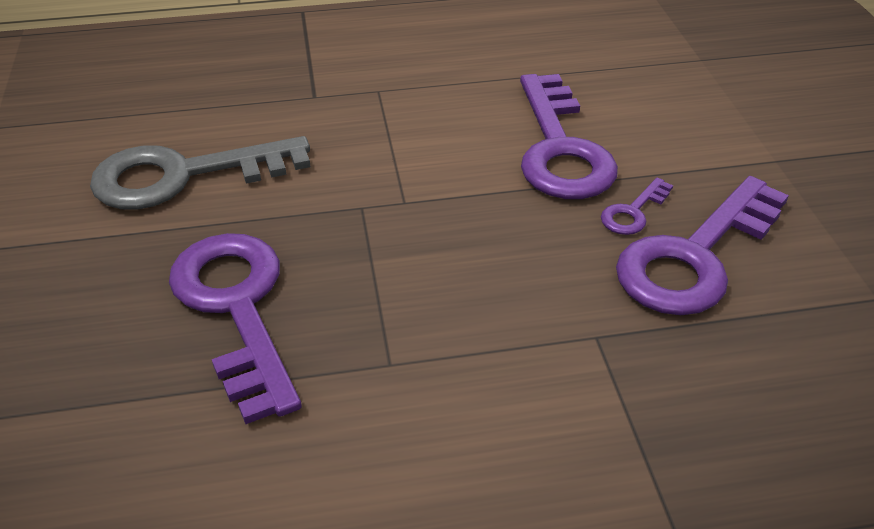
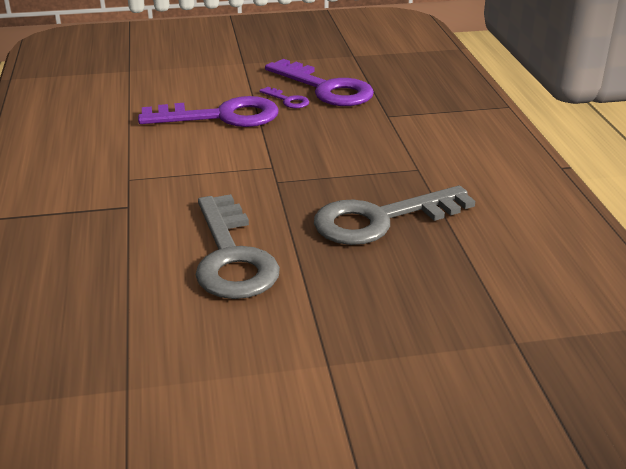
camera: 90 degrees left, 10 degrees down
purple key [169,233,302,424] -> grey key [314,185,475,245]

